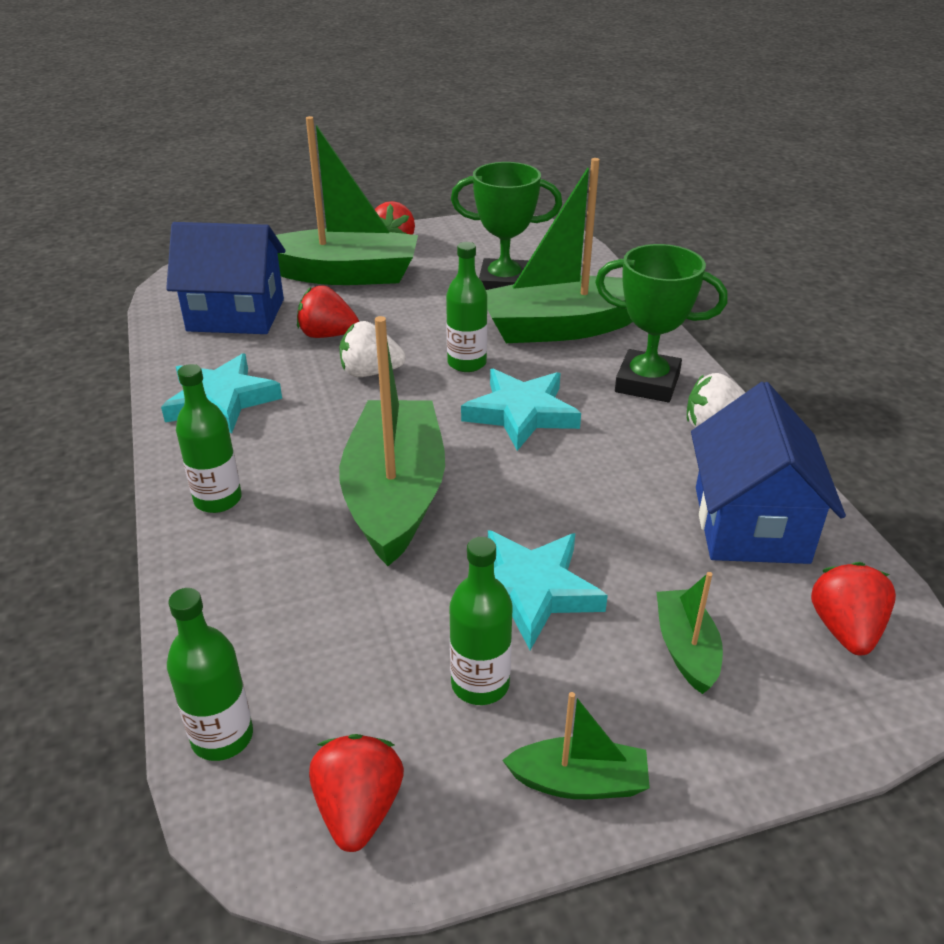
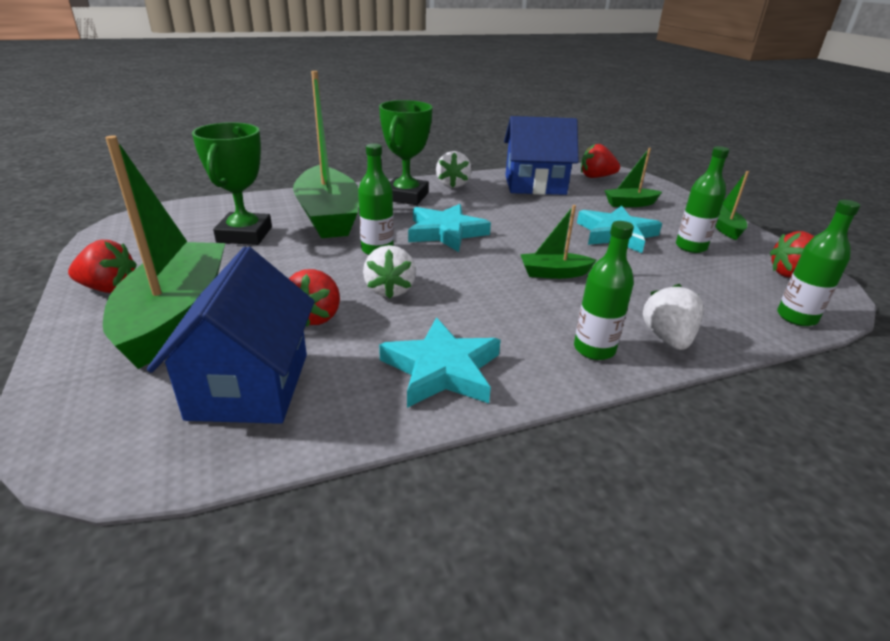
camera: 95 degrees left, 5 degrees down
green boat [339,316,445,566] -> green boat [520,205,597,279], size x0.47
none -> white strawberry [643,284,704,350]

